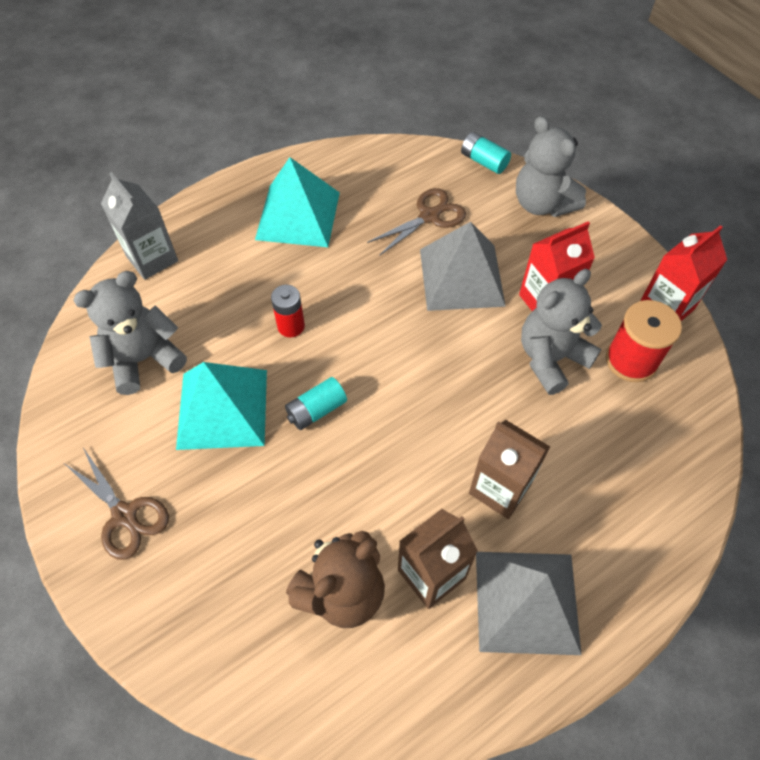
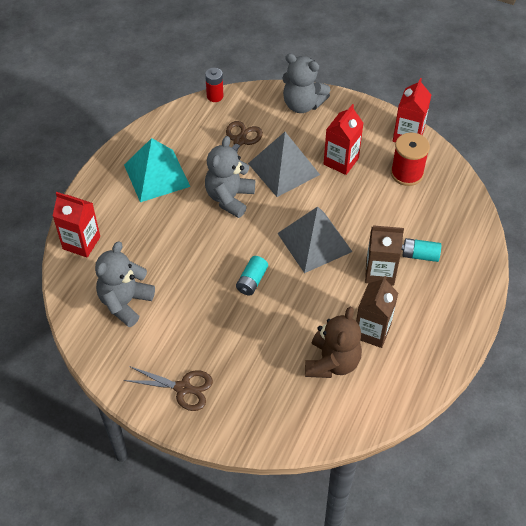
camera: 30 degrees left, 5 degrees down
grey carton [101,172,178,280] -> red carton [53,192,100,257]
turquoise pyramid [176,362,267,450] -> none
red battery [271,285,305,337] -> red battery moved to [205,68,224,102]
turquoise battery [461,132,511,174] -> turquoise battery moved to [402,238,441,262]
grey pyramid [476,552,582,655] -> grey pyramid moved to [278,207,352,273]
grey teddy bear [521,269,602,395] -> grey teddy bear moved to [205,136,255,218]

